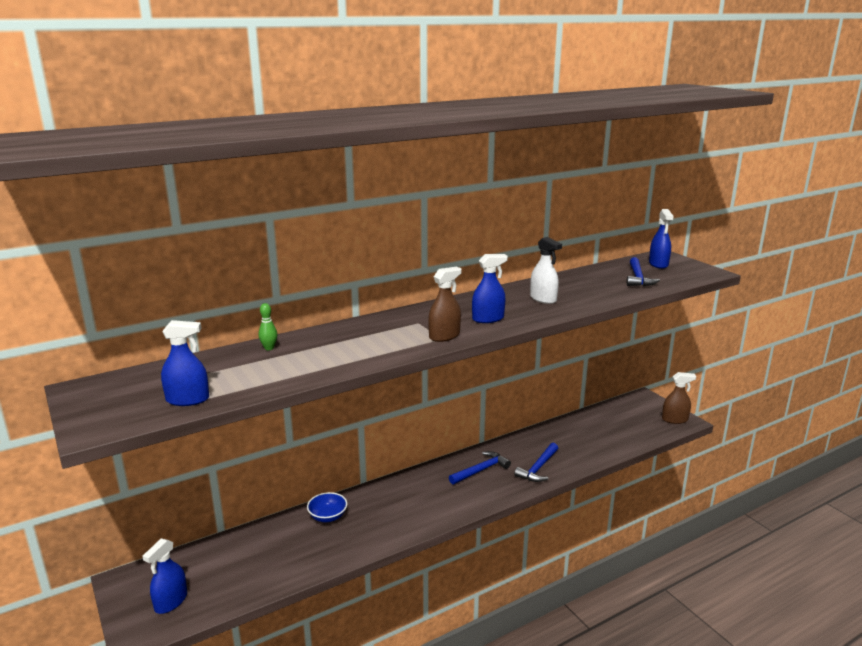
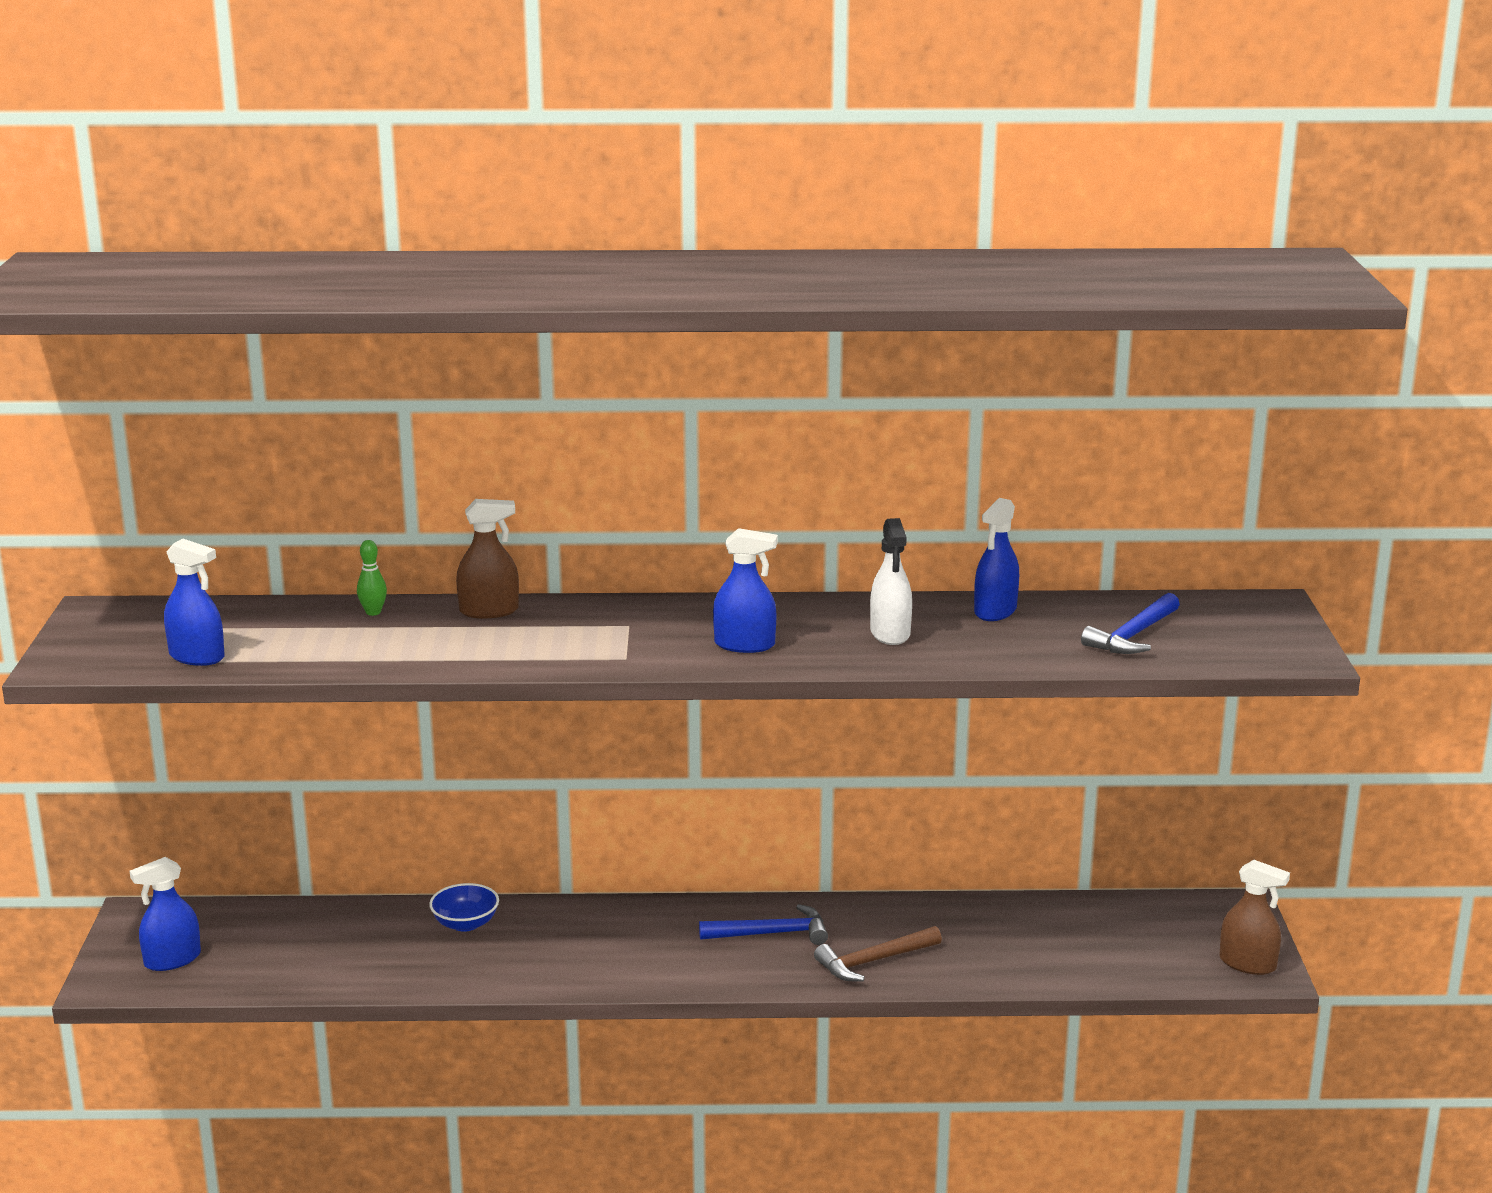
camera: 30 degrees right, 0 degrees up
brown spray bottle [428,267,461,342] -> brown spray bottle moved to [456,499,519,618]
blue hammer [514,443,558,482] -> brown hammer [814,926,942,981]
blue spray bottle [649,209,673,269] -> blue spray bottle moved to [974,498,1019,621]

